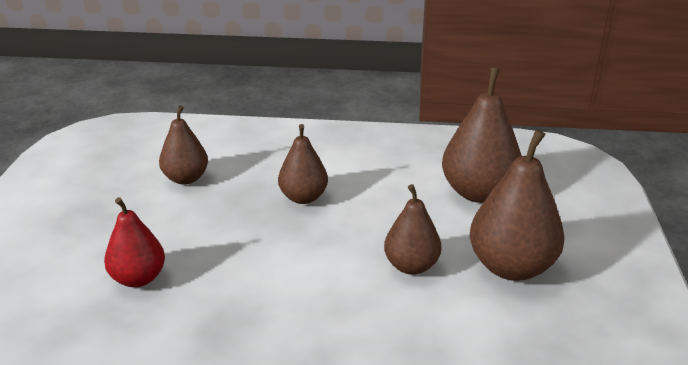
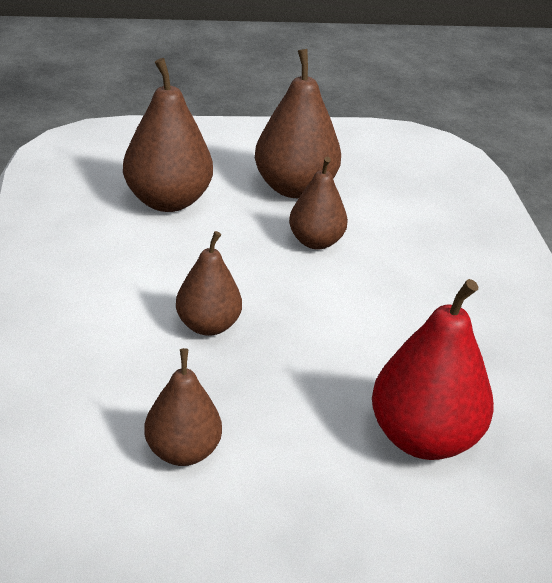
camera: 105 degrees left, 5 degrees up
red pear [104,197,165,287] -> red pear [372,279,494,460], size x1.59

